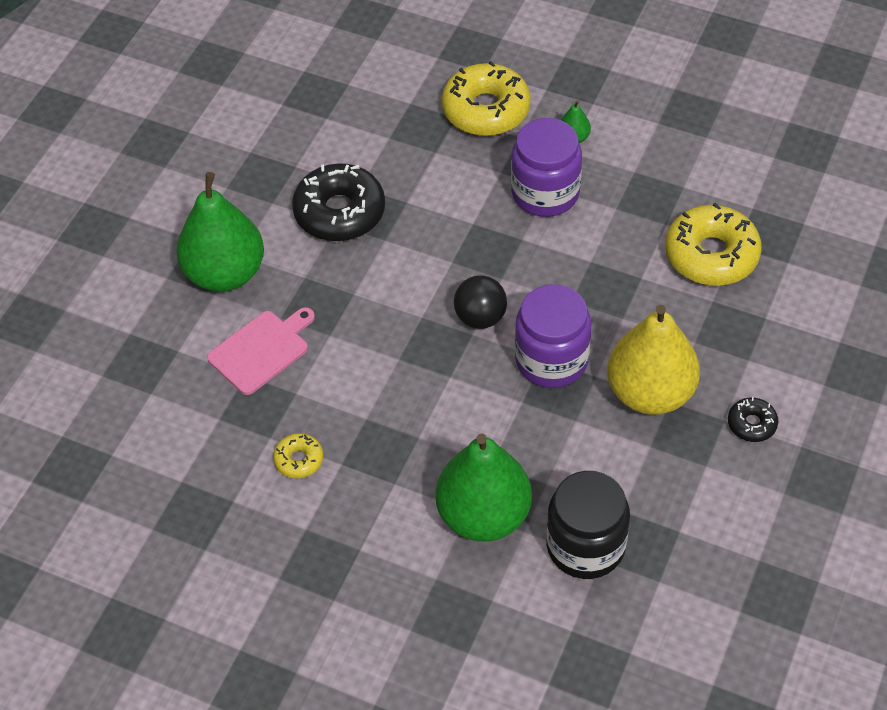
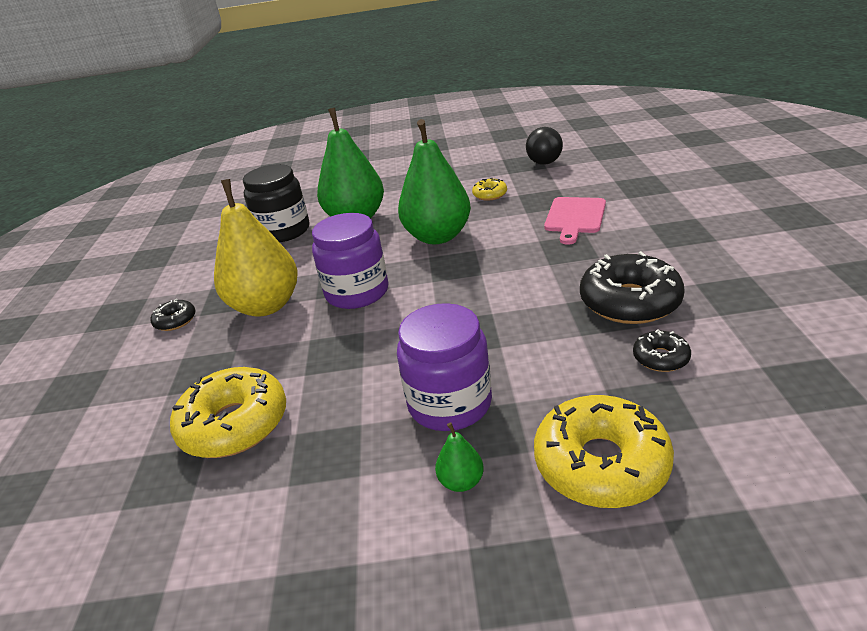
camera: 155 degrees right, 20 degrees down
green pear [176,172,264,292] -> green pear moved to [398,119,471,244]
black ball [454,275,507,329] -> black ball moved to [526,127,563,165]
none -> black donut [633,329,691,372]

